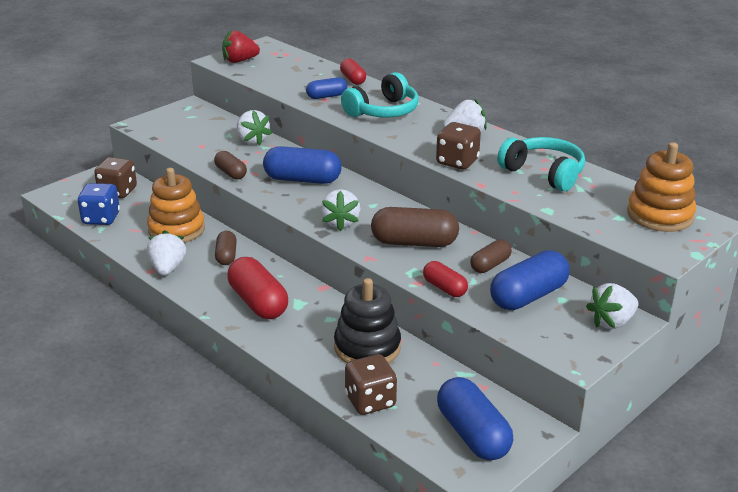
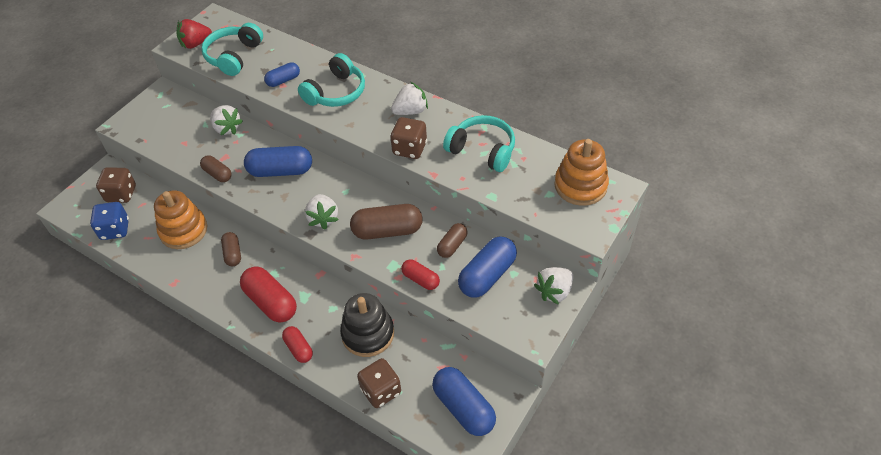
camera: 10 degrees left, 20 degrees up
white strawberry [147,230,186,276] -> none
red capsule [340,59,366,85] -> red capsule moved to [282,326,313,363]
none -> turquoise headphones [201,23,263,76]

